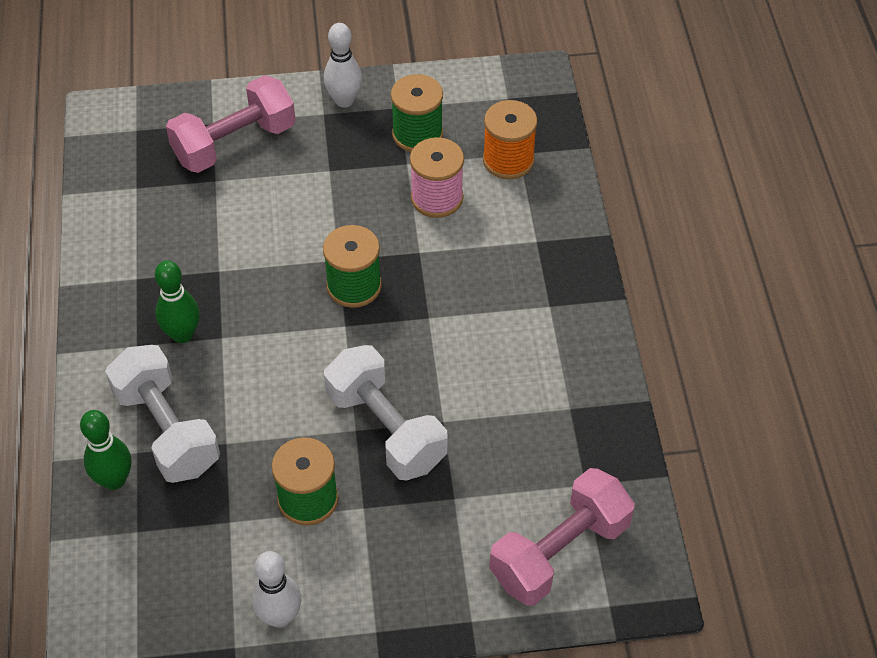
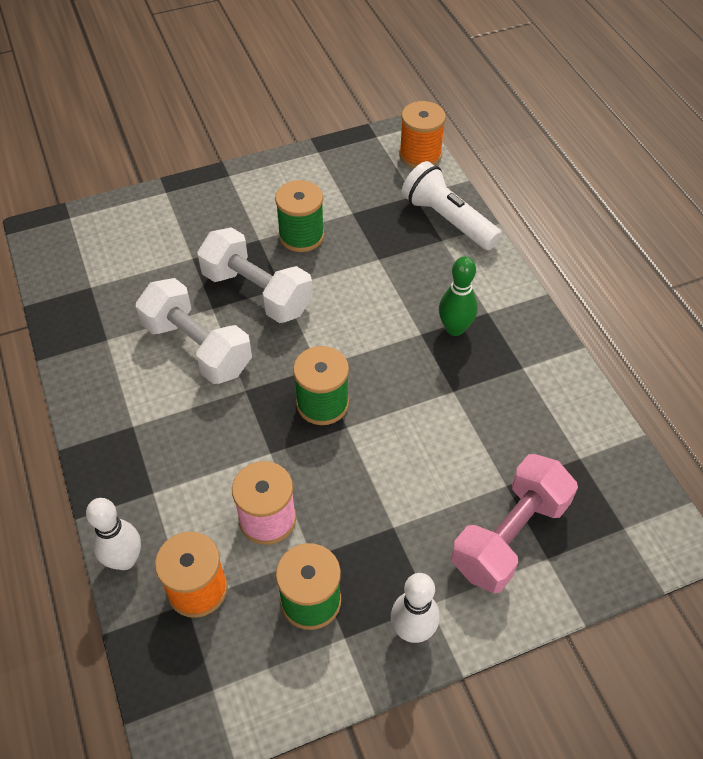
camera: 165 degrees right, 0 degrees up
green bowling pin [80,410,131,490] -> white flashlight [402,161,502,250]
white dumbbell [105,345,220,483] -> white dumbbell moved to [136,278,252,384]
white bowling pin [252,551,301,628] -> white bowling pin moved to [86,498,141,570]
pink dumbbell [489,468,635,606] -> none
none -> orange spool [399,101,446,168]

